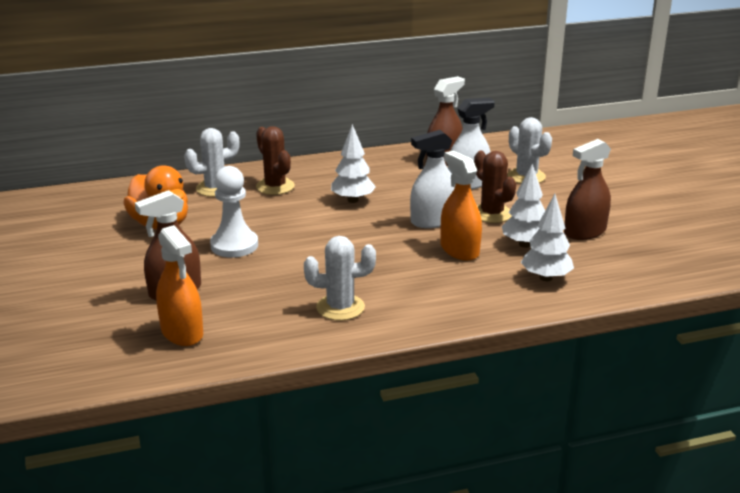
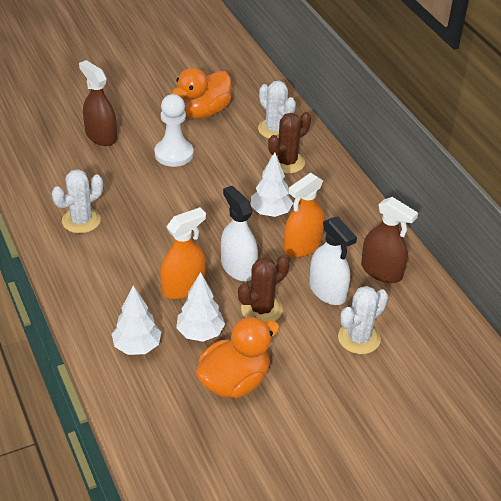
camera: 80 degrees right, 15 degrees up
orange spray bottle [156,225,203,346] -> orange spray bottle moved to [284,173,324,258]
white cactus [304,236,376,321] -> white cactus turned 60 degrees clockwise [52,169,103,233]
brown spray bottle [564,139,611,240] -> orange duck [196,317,280,398]

